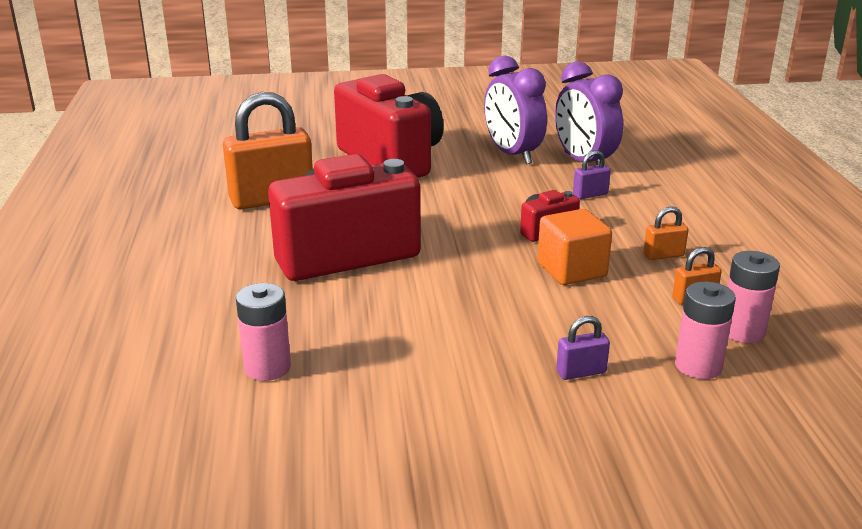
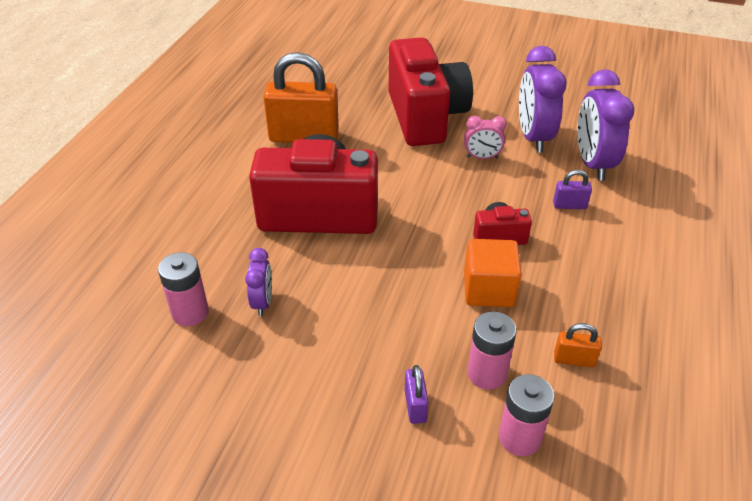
camera: 25 degrees right, 15 degrees up
purple padlock [556,316,610,380] -> purple padlock turned 75 degrees clockwise [405,365,429,424]
orange padlock [643,206,688,260] -> none
pink battery [727,251,780,343] -> pink battery moved to [467,311,516,390]
none -> purple clock [245,248,272,316]
none -> pink clock [464,116,506,159]

